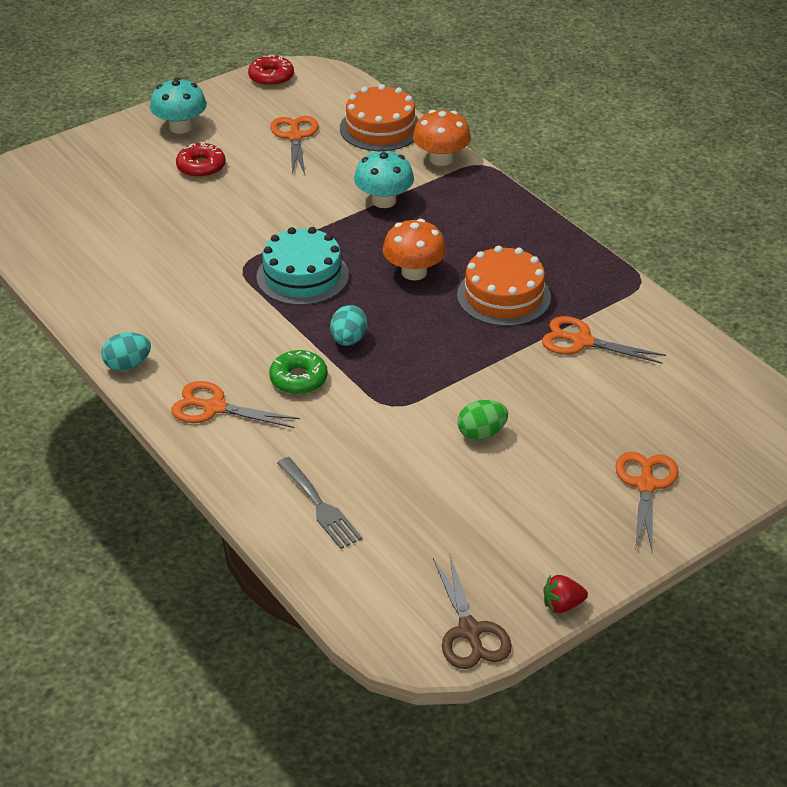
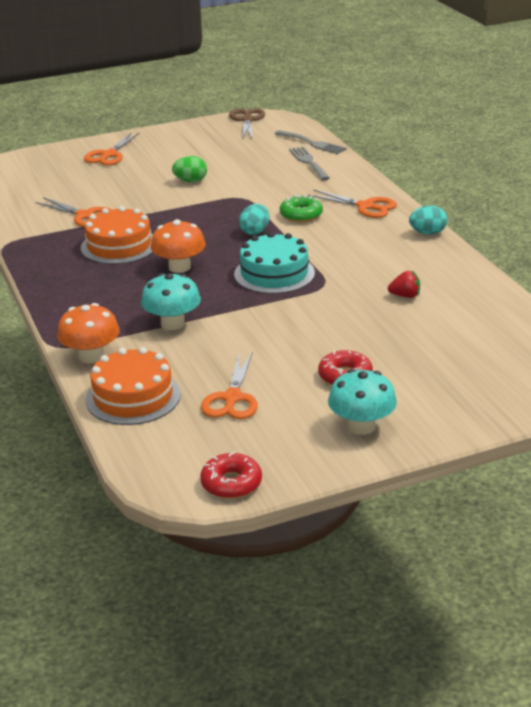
camera: 165 degrees left, 10 degrees down
red strawberry [543,575,588,613] -> red strawberry moved to [388,271,420,298]
none -> grey fork [275,130,347,154]

